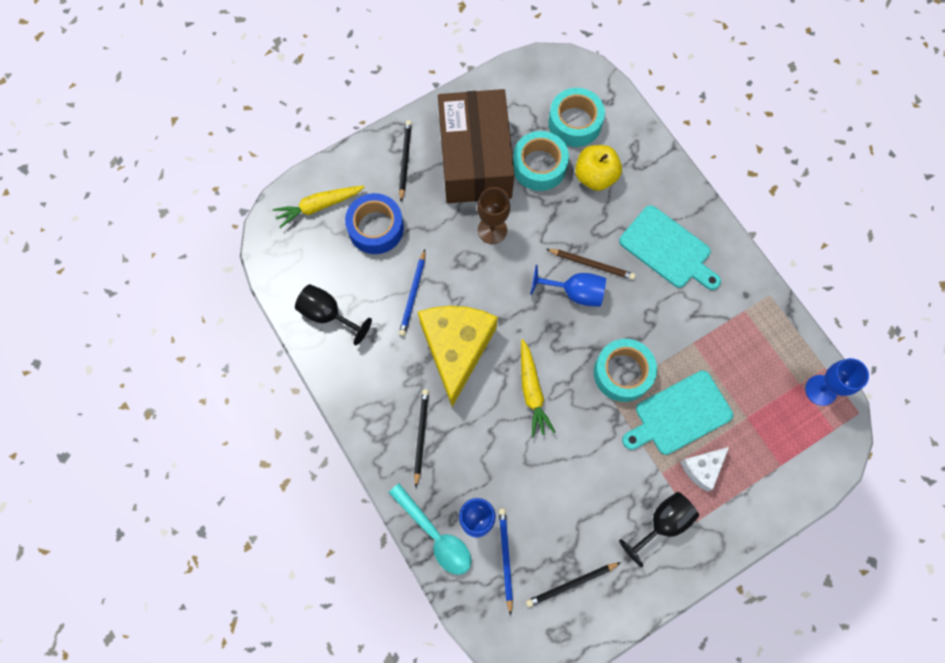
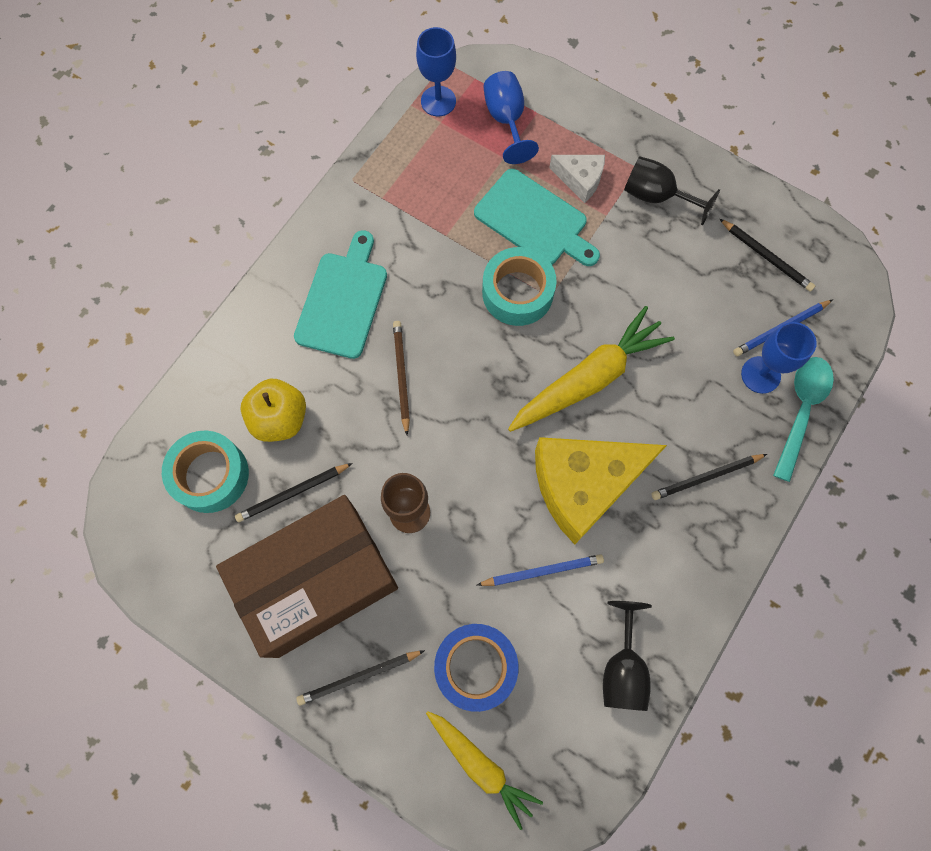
camera: 115 degrees left, 0 degrees up
turquoise tape [513,131,569,191] -> black pencil [235,463,353,522]
yellow carrot [521,339,555,437] -> yellow carrot [508,306,675,432], size x1.53
blue goblet [530,265,606,307] -> blue goblet moved to [483,71,539,164]

